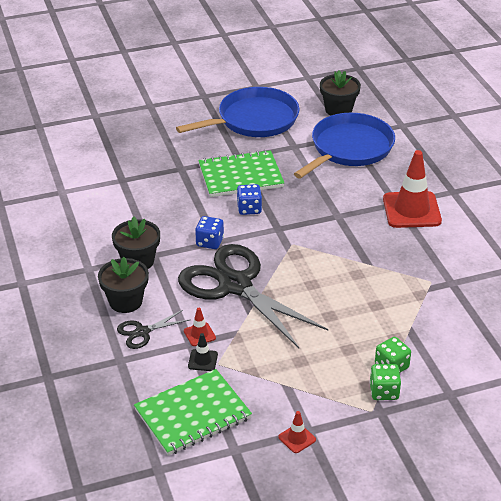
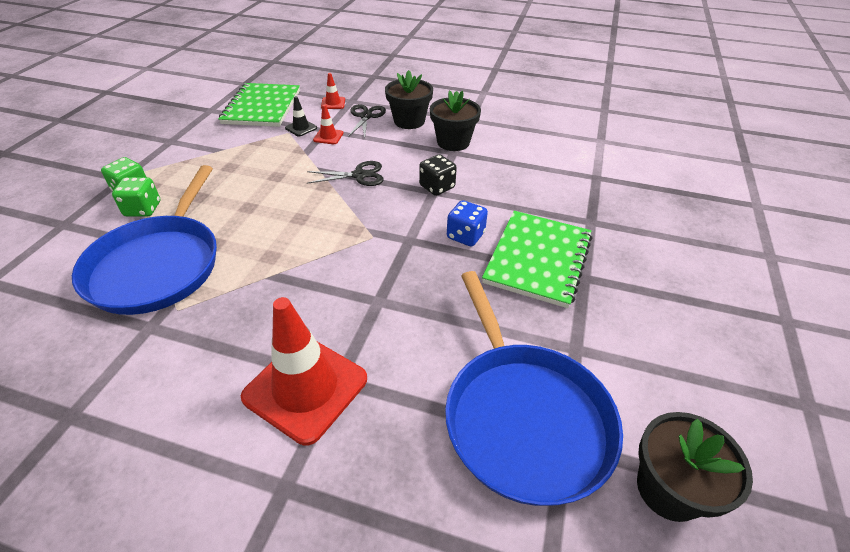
camera: 125 degrees right, 5 degrees up
blue pan [176,87,299,137] -> blue pan moved to [72,165,217,315]
black scissors [178,244,328,348] -> black scissors [307,161,384,186], size x0.43
blue dice [195,216,224,249] -> black dice [419,154,457,196]
red traffic cone [278,411,316,453] -> red traffic cone moved to [321,73,345,109]

